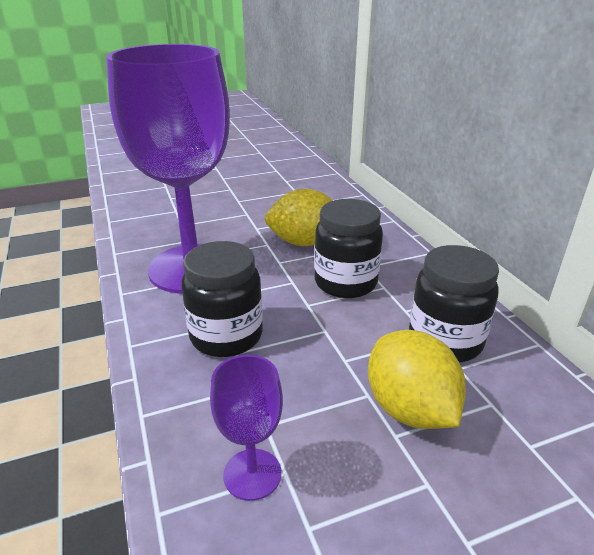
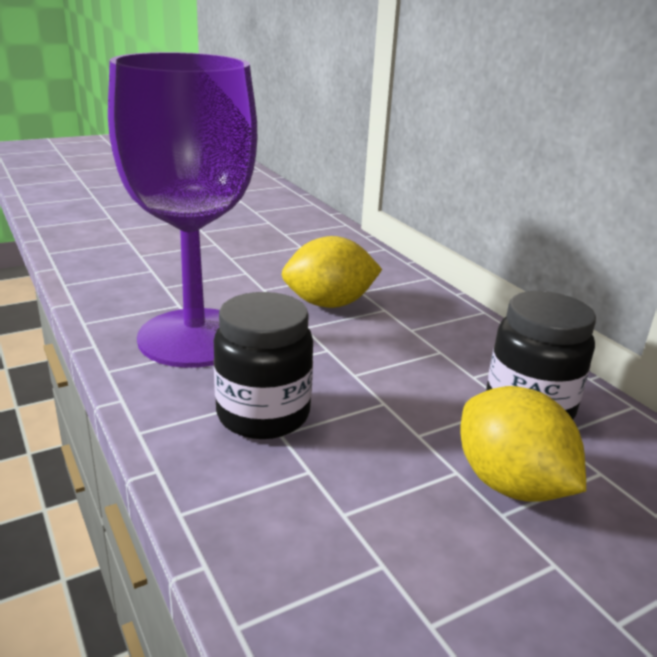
camera: 10 degrees left, 5 degrees down
purple goblet [210,355,283,501] -> none
black jar [314,199,383,298] -> none

